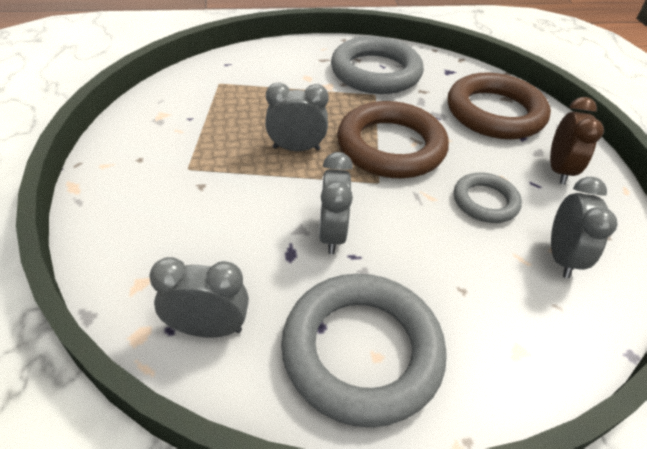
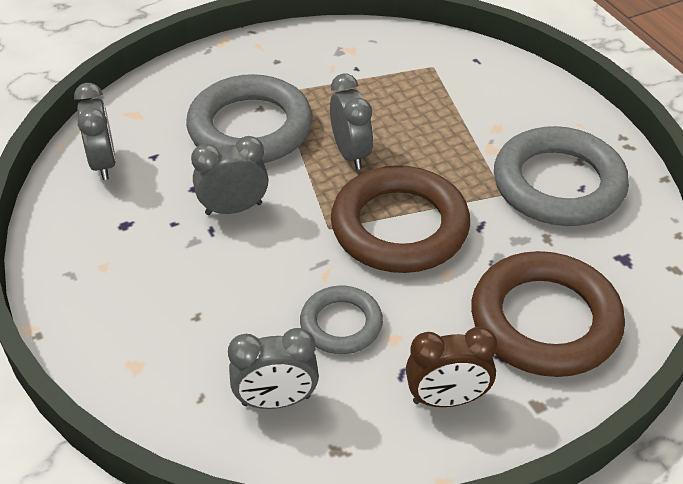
camera: 75 degrees right, 0 degrees up
grey ring [281,274,447,427] -> grey ring moved to [186,74,313,163]

